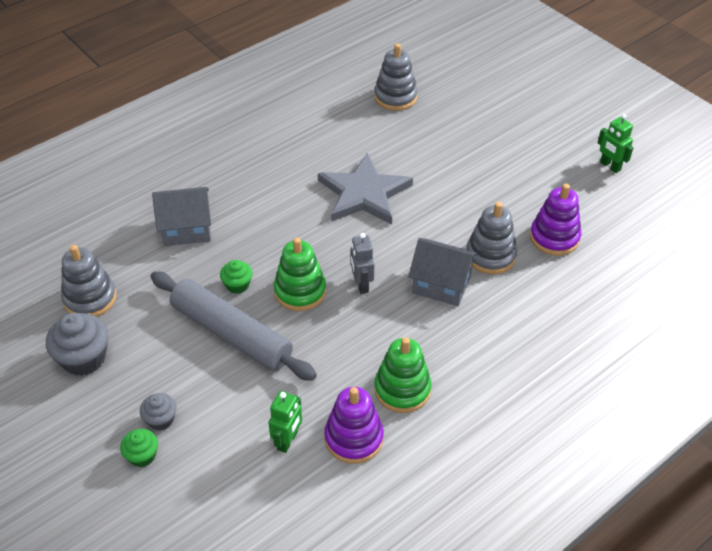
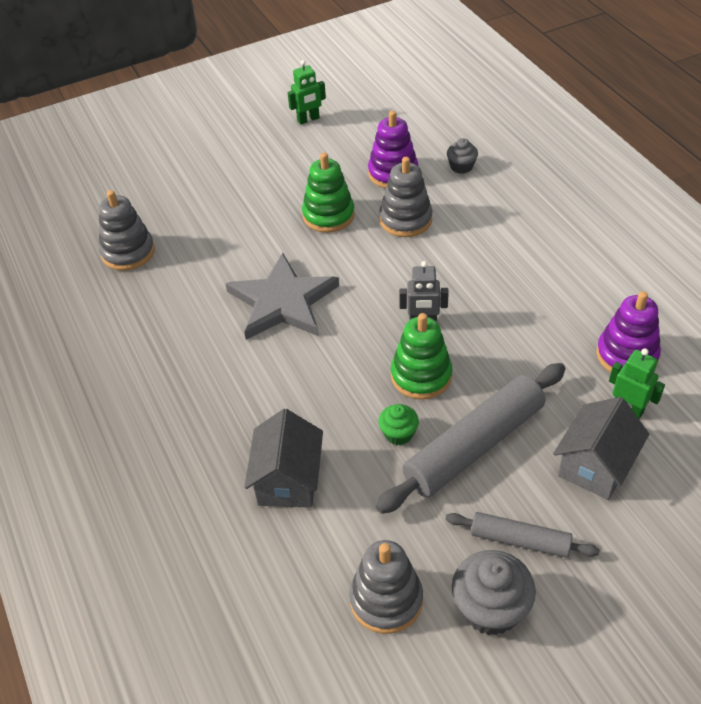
camera: 75 degrees left, 0 degrees up
green cupcake [120,429,158,467] -> none
grey cupcake [140,393,177,430] -> grey cupcake moved to [447,138,478,174]
green stacking toy [374,337,432,413] -> green stacking toy moved to [302,153,355,233]
grey house [408,238,478,306] -> grey house moved to [553,397,649,500]
none -> grey rolling pin [445,512,600,557]

